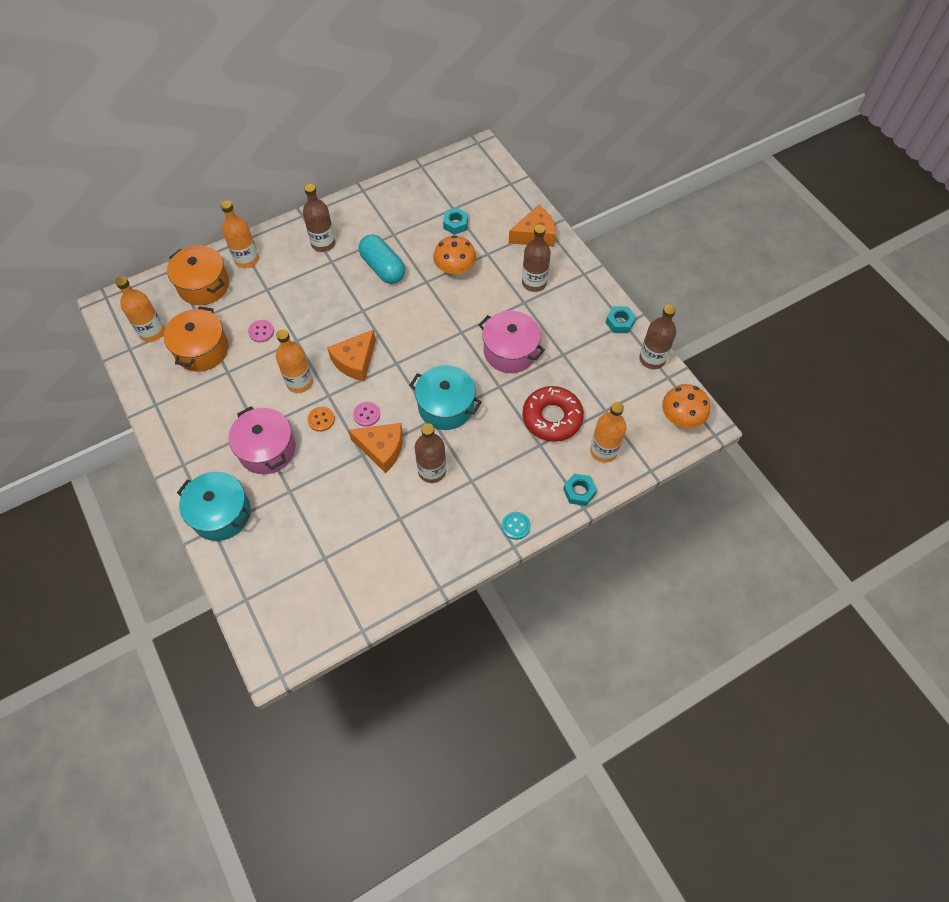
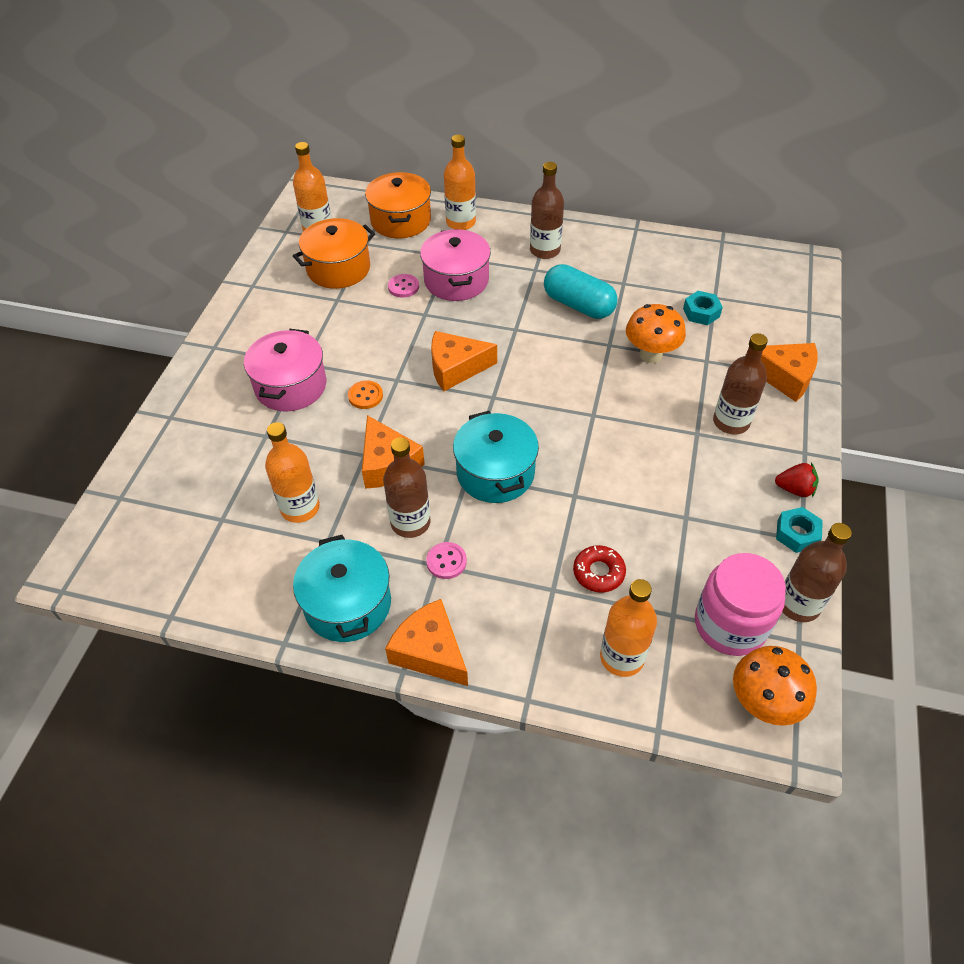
camera: 45 degrees right, 10 degrees down
turquoise pot [177,472,251,541] -> turquoise pot moved to [293,535,391,642]
orange bottle [276,329,313,393] -> orange bottle moved to [265,422,320,523]
pink button [353,402,380,427] -> pink button moved to [426,542,467,579]
turquoise capsule [359,234,405,284] -> turquoise capsule turned 60 degrees counterclockwise [544,264,618,319]
pink pot [479,311,545,373] -> pink pot moved to [420,229,491,301]
turquoise button [502,512,531,540] -> orange cheese [385,599,468,686]
red donut [522,386,584,442] -> red donut [573,545,626,593], size x0.57
turquoise nut [563,473,597,506] -> none
none -> pink jar [695,553,786,656]
none -> red strawberry [775,463,819,497]

